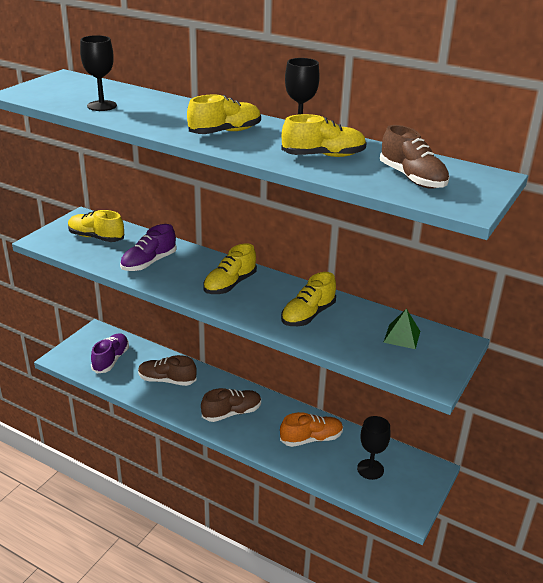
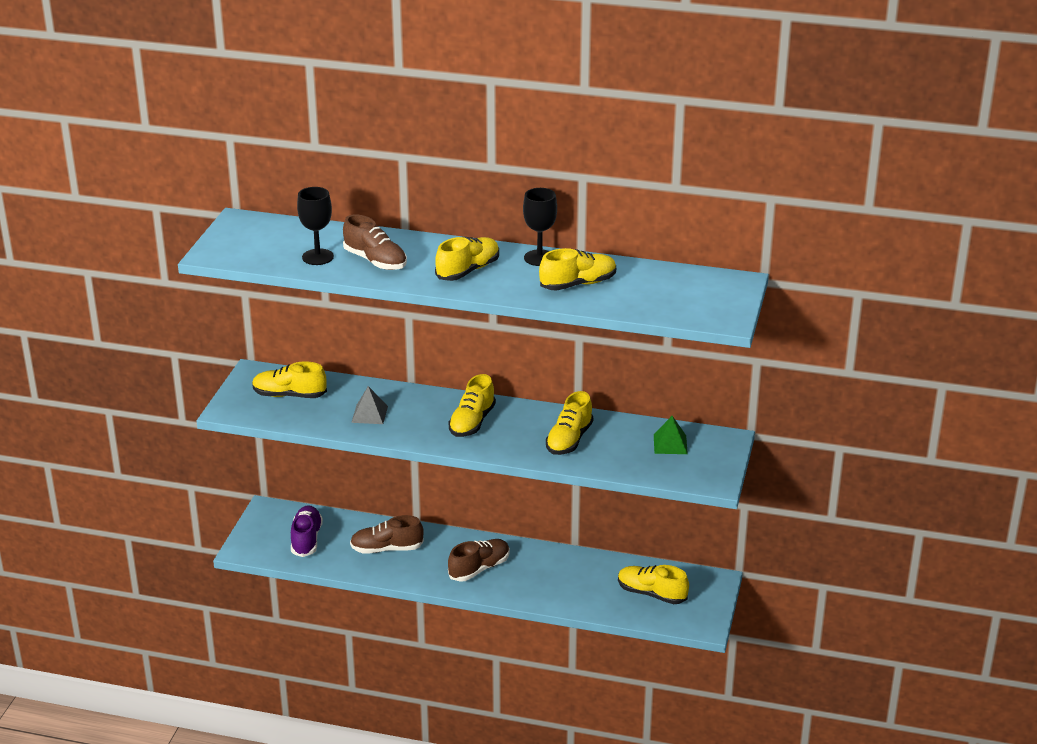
camera: 15 degrees left, 0 degrees up
purple shoe [120,224,177,271] -> grey pyramid [351,386,388,424]
orange shoe [280,412,343,447] -> none
black goblet [357,416,390,480] -> yellow shoe [618,565,689,604]
brown shoe [380,125,450,189] -> brown shoe moved to [343,214,407,270]

